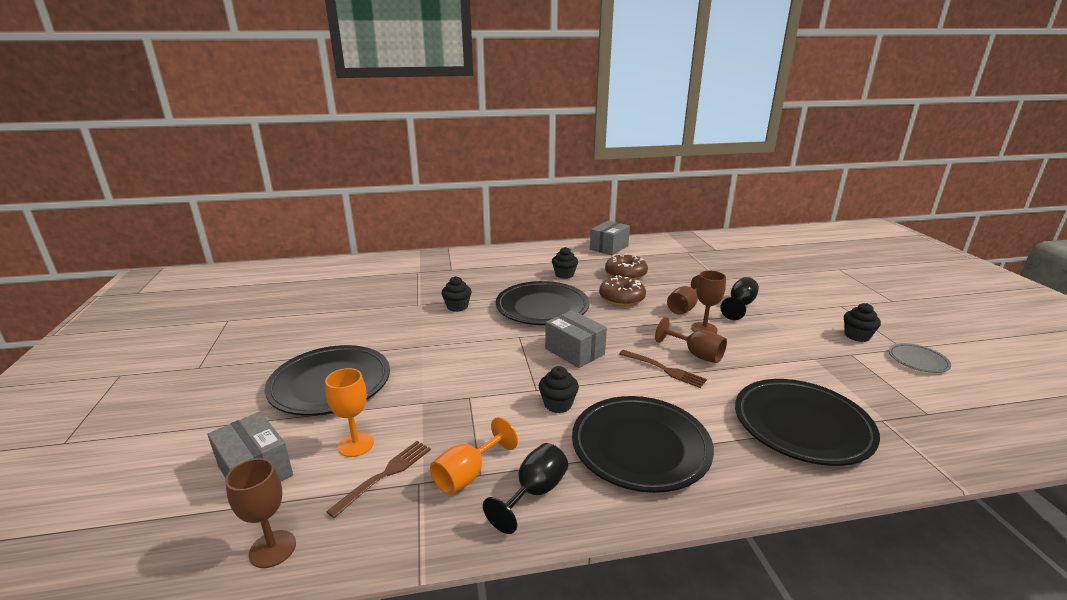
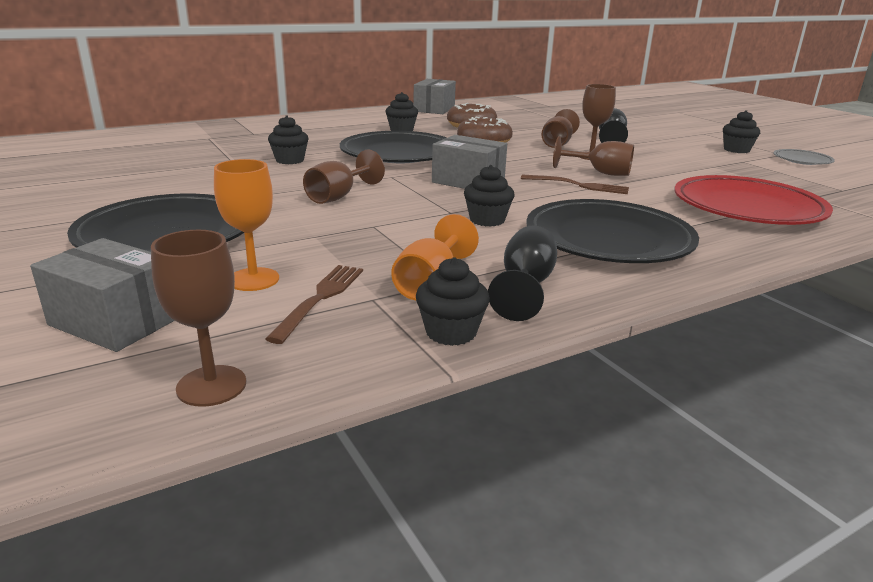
camera: 20 degrees left, 0 degrees up
black plate [735,379,880,466] -> red plate [674,175,833,225]
none -> brown goblet [303,149,385,204]
none -> black cupcake [416,257,490,346]

